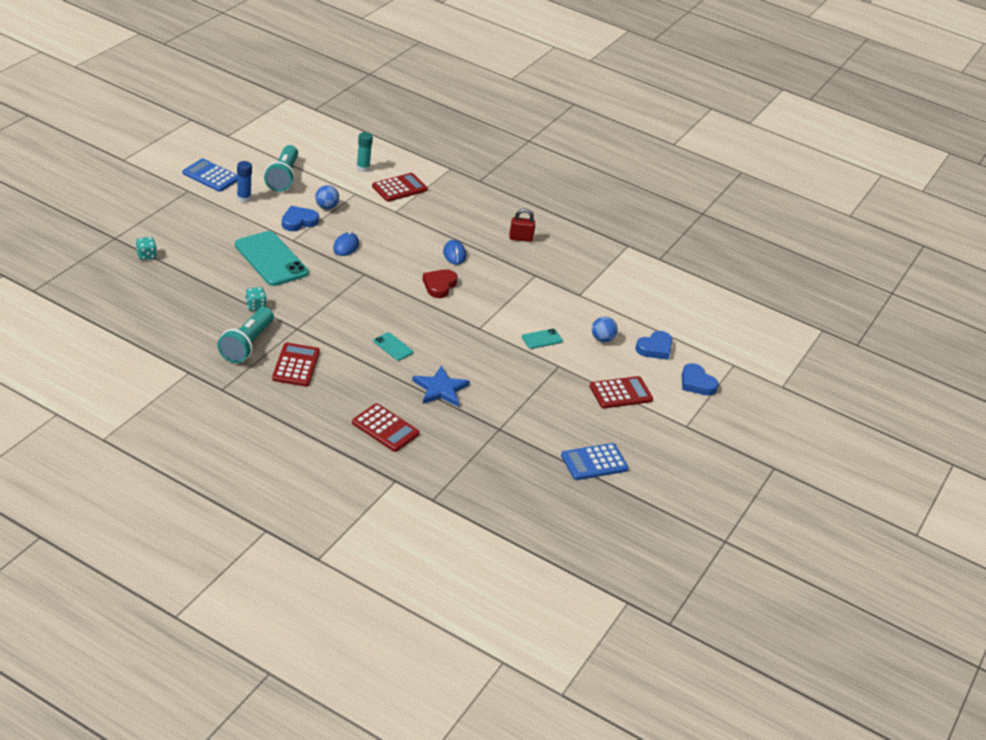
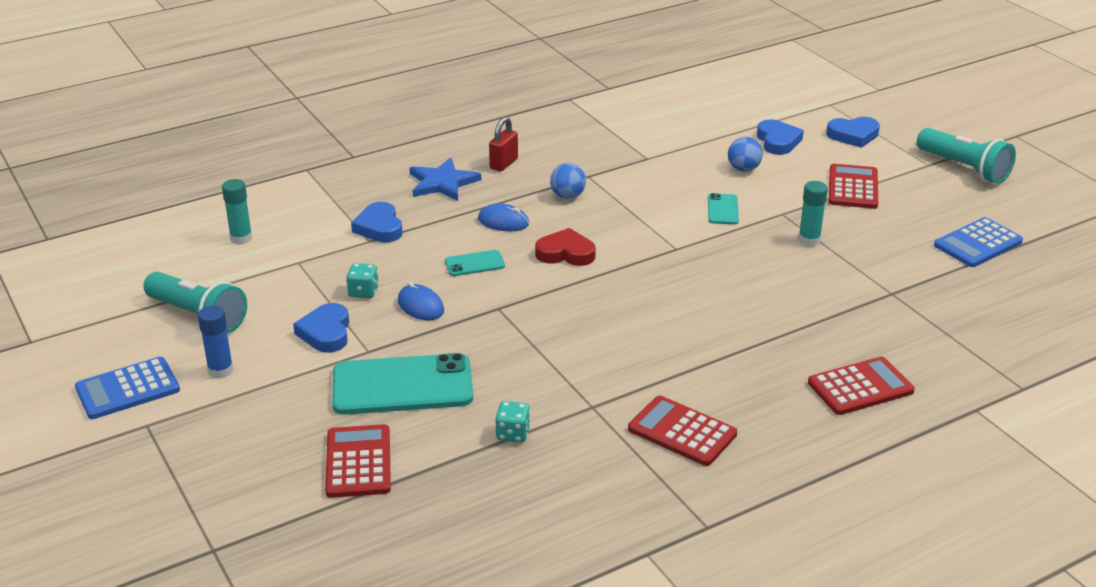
camera: 55 degrees left, 5 degrees down
turquoise dice [136,237,157,260] -> turquoise dice moved to [346,263,379,298]
turquoise flashlight [217,307,274,363] -> turquoise flashlight moved to [917,128,1016,184]
blue ball [315,185,339,209] -> blue ball moved to [550,163,586,199]
red calculator [372,173,428,202] -> red calculator moved to [325,424,391,498]
turquoise phone [373,332,413,361] -> turquoise phone moved to [445,250,505,276]
blue star [412,365,470,407] -> blue star moved to [410,158,481,201]
red heart [422,269,458,298] -> red heart turned 135 degrees clockwise [535,228,596,266]
blue calculator [561,443,629,480] -> blue calculator turned 45 degrees clockwise [934,217,1023,267]
none -> blue heart [351,202,403,242]
none -> turquoise glue stick [798,181,828,246]

